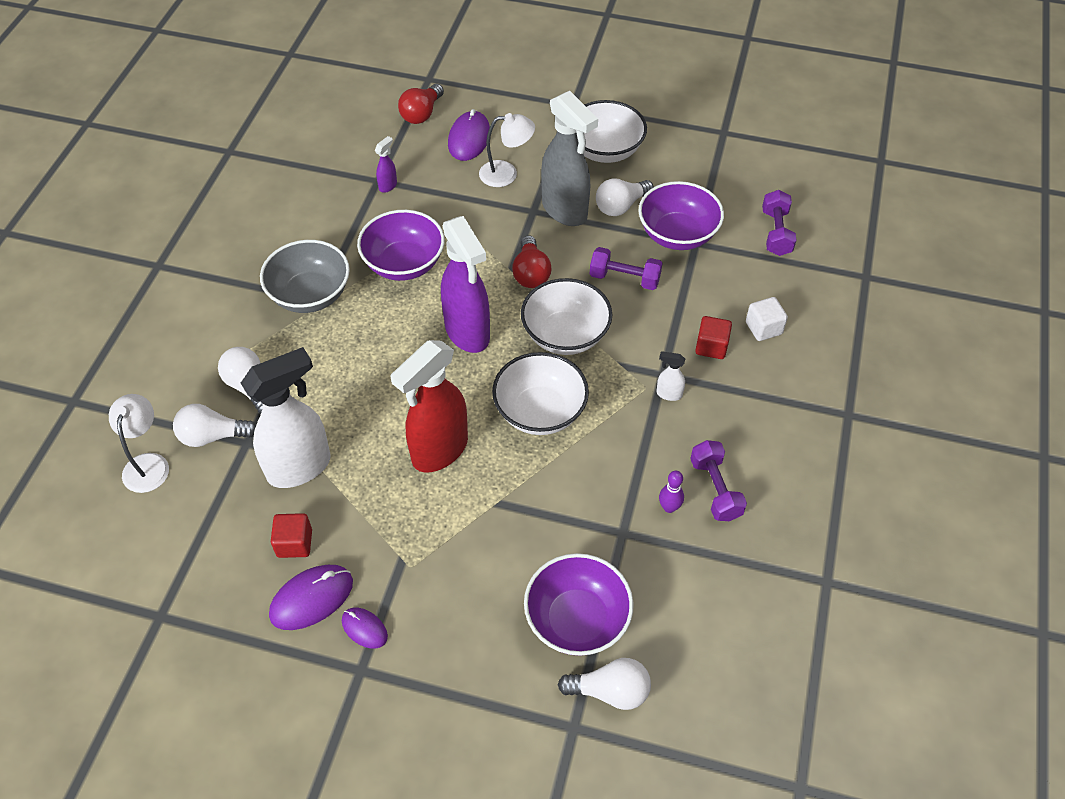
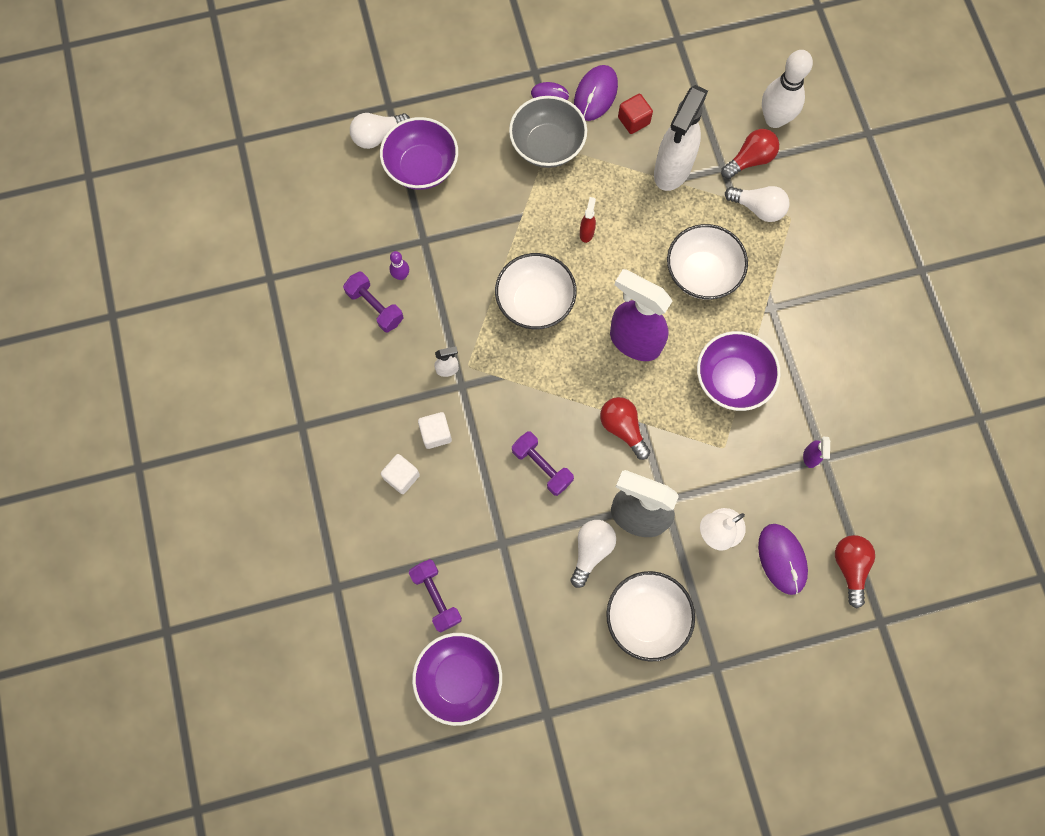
camera: 150 degrees right, 20 degrees up
white lamp [109,394,169,493] -> white bowling pin [762,50,813,128]
white light bulb [173,404,256,447] -> red light bulb [721,129,779,179]
grey bowl [260,240,350,313] -> grey bowl moved to [509,96,587,168]
red spray bottle [391,340,468,472] -> red spray bottle [580,197,596,243], size x0.41
white bowl [521,278,612,355] -> white bowl moved to [667,224,748,299]
purple dumbbell [590,247,663,290] -> purple dumbbell turned 60 degrees clockwise [512,431,574,496]
purple bowl [639,181,724,250] -> purple bowl moved to [412,633,502,726]
red cube [695,316,732,359] -> white cube [418,412,452,449]

